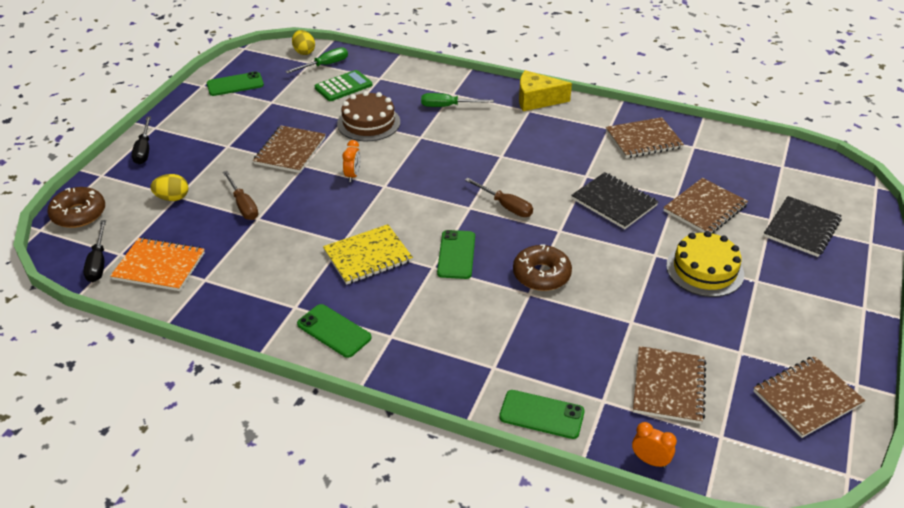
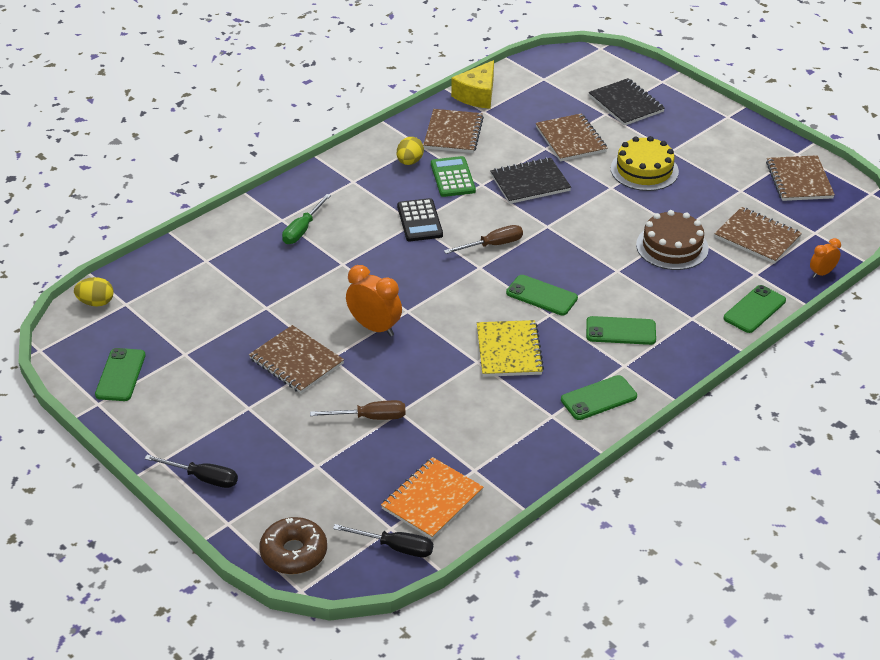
camera: 65 degrees left, 0 degrees up
yellow egg [151,174,188,201] -> yellow egg moved to [397,137,424,165]
green screwdriver [285,47,348,74] -> none
green calculator [315,70,372,101] -> green calculator moved to [431,156,476,197]
brown cake [337,91,400,141] -> brown cake moved to [636,210,709,270]
orange clock [343,140,361,182] -> orange clock [346,265,402,337], size x1.73
brown donut [513,244,572,291] -> none
yellow cheese [519,70,572,111] -> yellow cheese moved to [451,60,494,109]
none -> black calculator [397,198,443,241]
none -> green phone [586,316,656,345]

